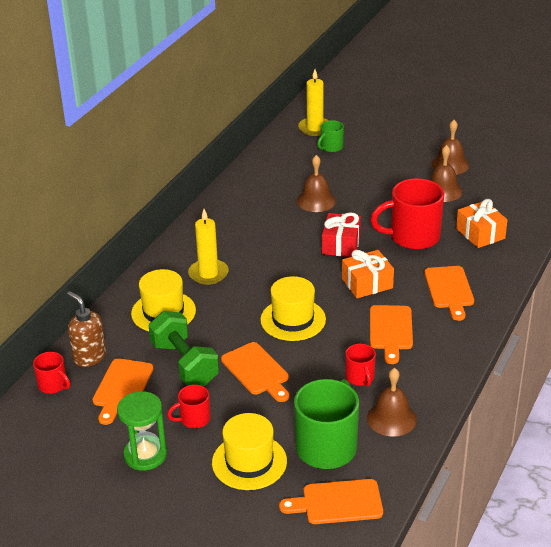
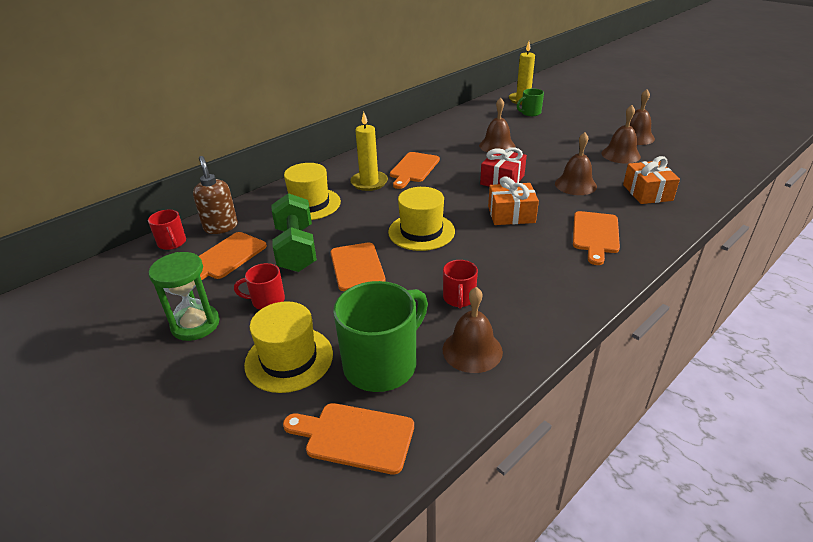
camera: 20 degrees right, 0 degrees up
red mug [370,178,444,250] -> brown bell [555,132,597,195]
orange cutting board [370,305,413,364] -> orange cutting board moved to [390,152,440,189]

